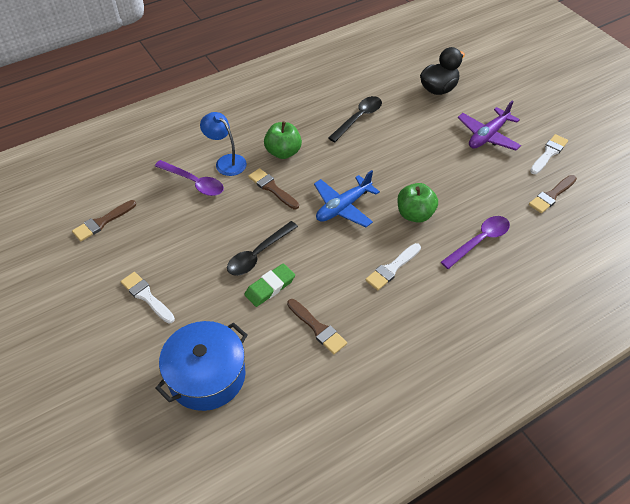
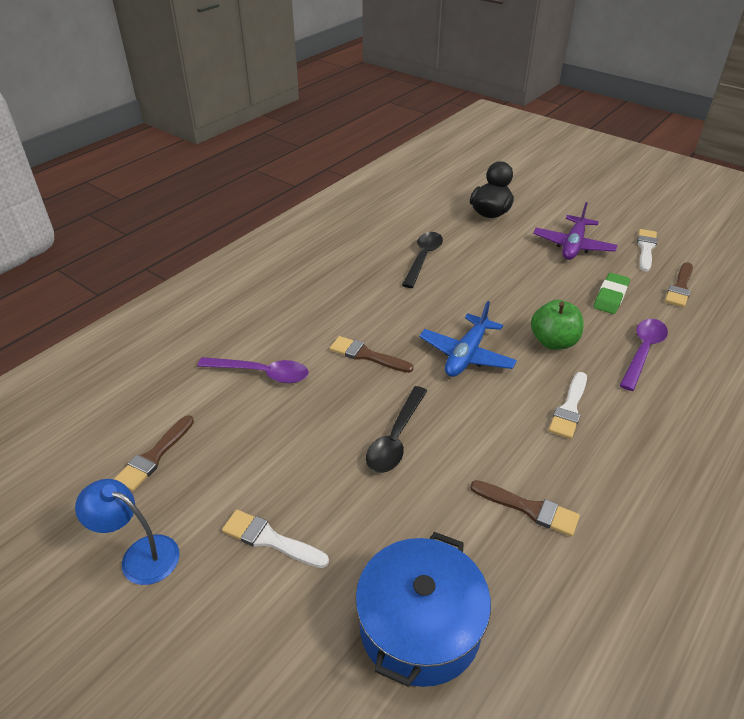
camera: 20 degrees left, 10 degrees down
blue lamp [200,112,247,176] -> blue lamp moved to [75,479,180,585]
green eraser [244,263,295,307] -> green eraser moved to [593,273,630,314]
green apple [264,121,302,159] -> none

